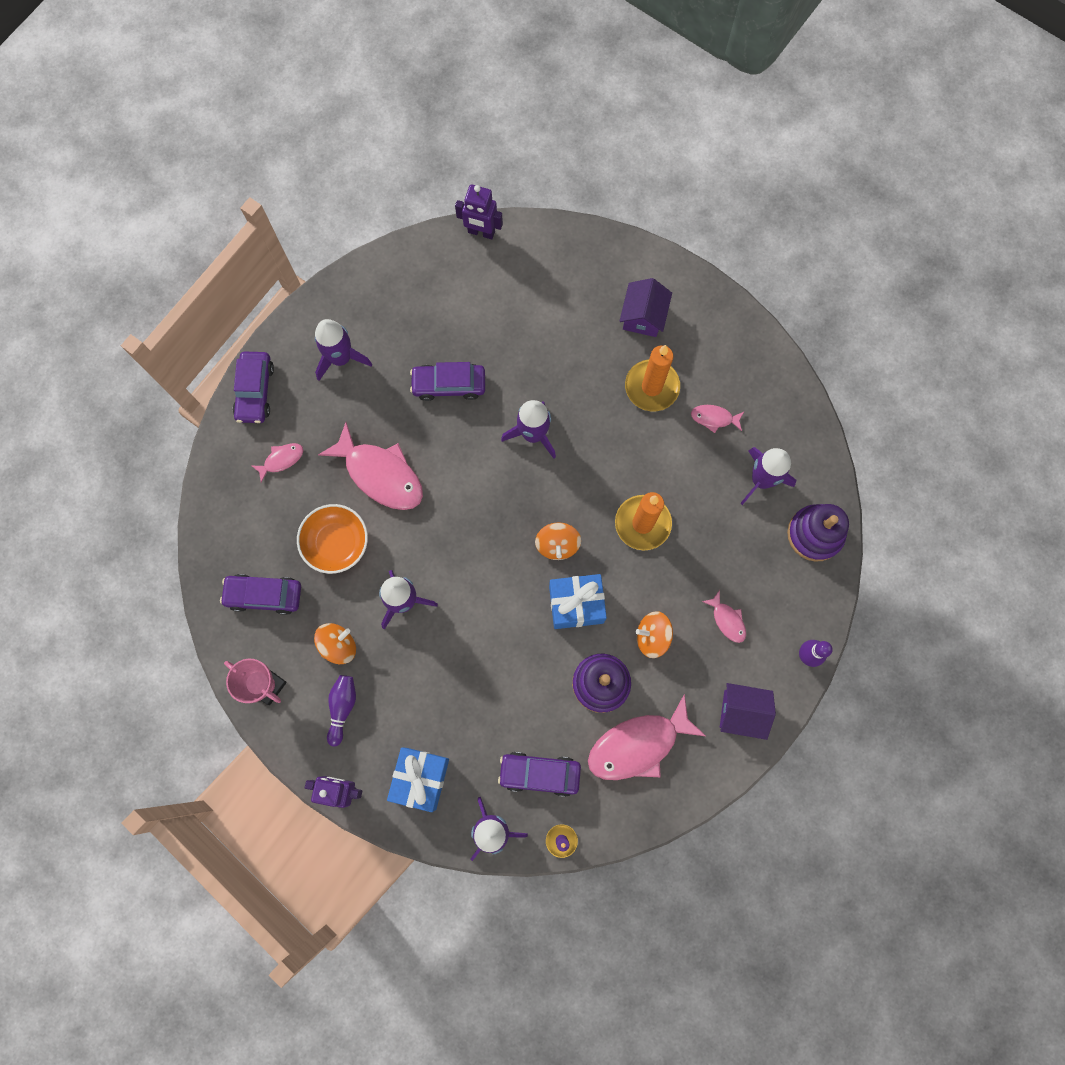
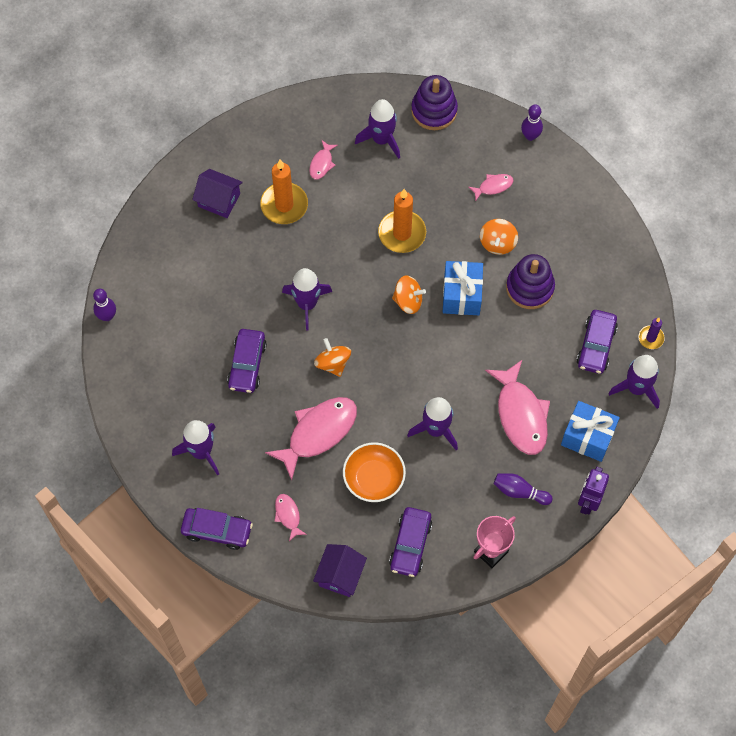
camera: 80 degrees left, 10 degrees down
orange spinning top [314,623,356,664] -> orange spinning top moved to [314,338,351,377]
purple robot [455,184,503,239] -> purple bowling pin [93,289,116,321]
pink fish [588,694,706,780] -> pink fish moved to [485,360,550,455]
purple house [720,683,776,740] -> purple house moved to [313,544,367,597]

